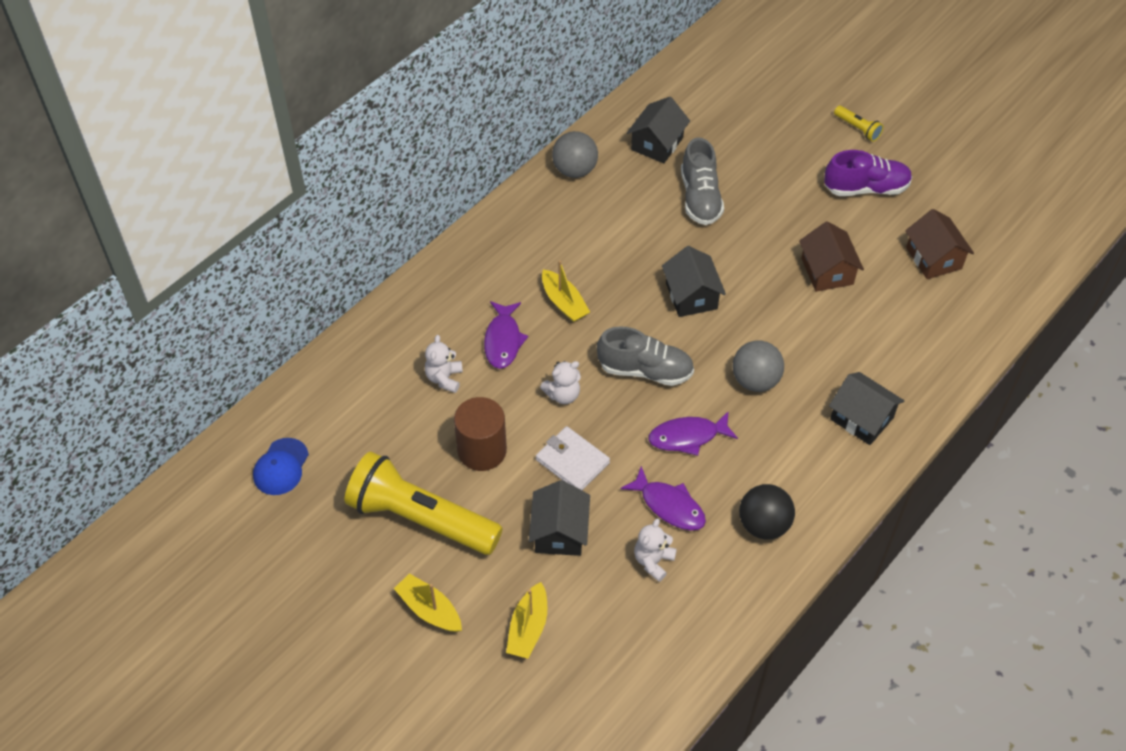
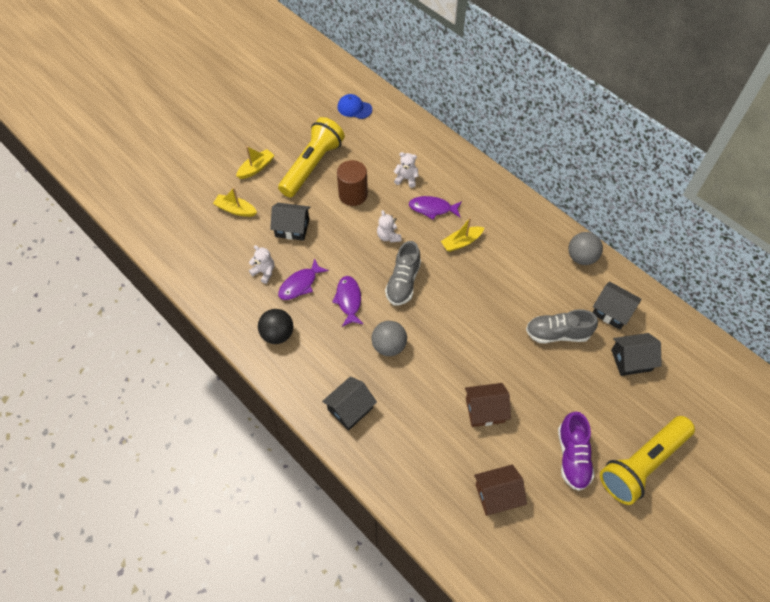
camera: 95 degrees right, 5 degrees up
white wallet [536,426,610,490] -> none
black house [662,246,726,317] -> black house moved to [611,333,662,376]
yellow flashlight [834,106,884,142] -> yellow flashlight [600,416,695,505], size x2.45

